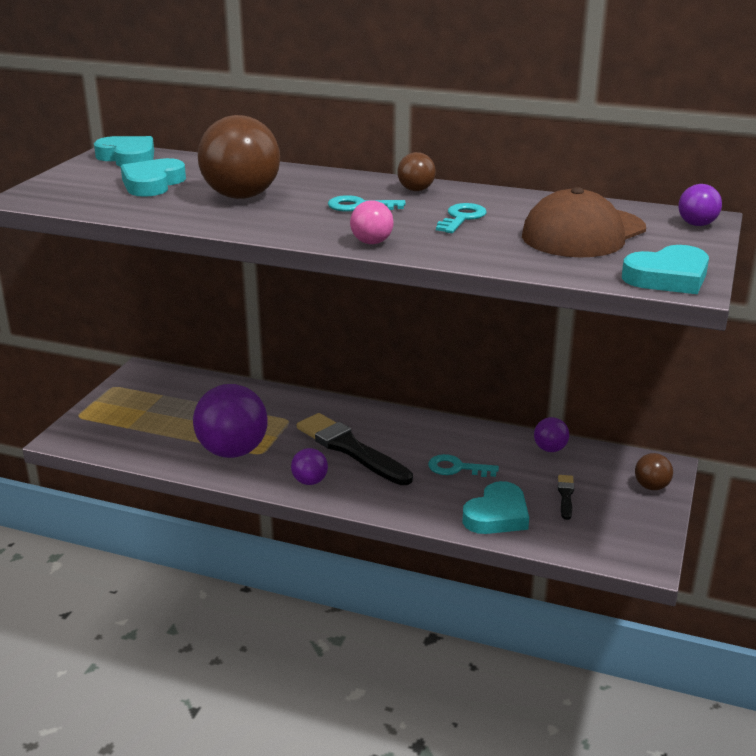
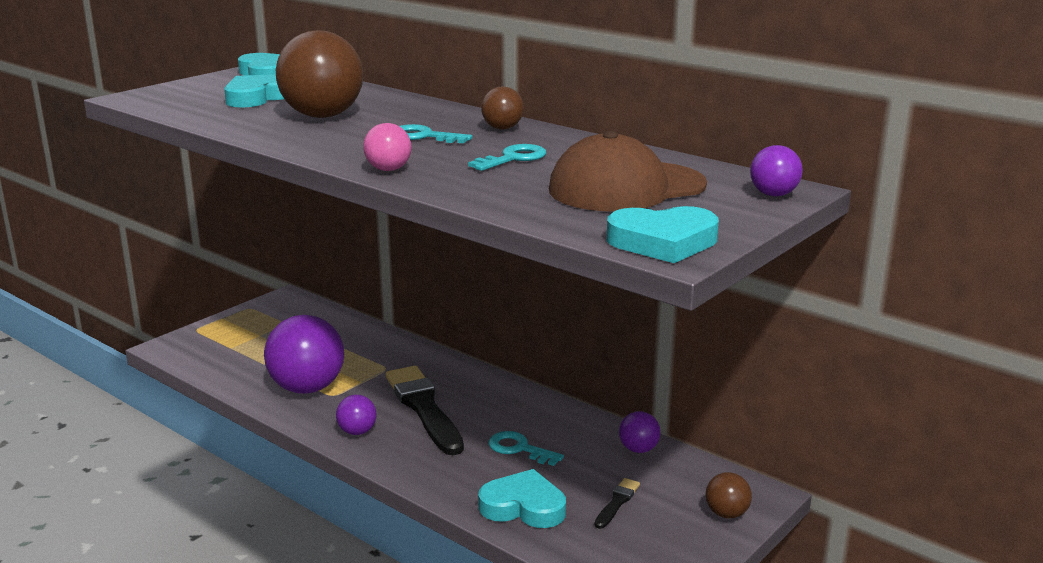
camera: 20 degrees right, 5 degrees down
turquoise heart [463,481,529,534] -> turquoise heart turned 135 degrees counterclockwise [478,469,566,528]

